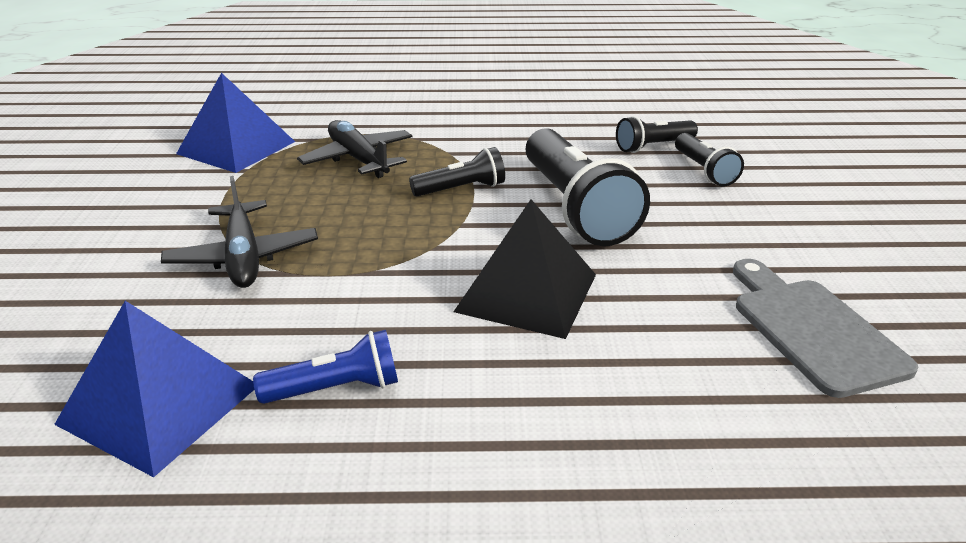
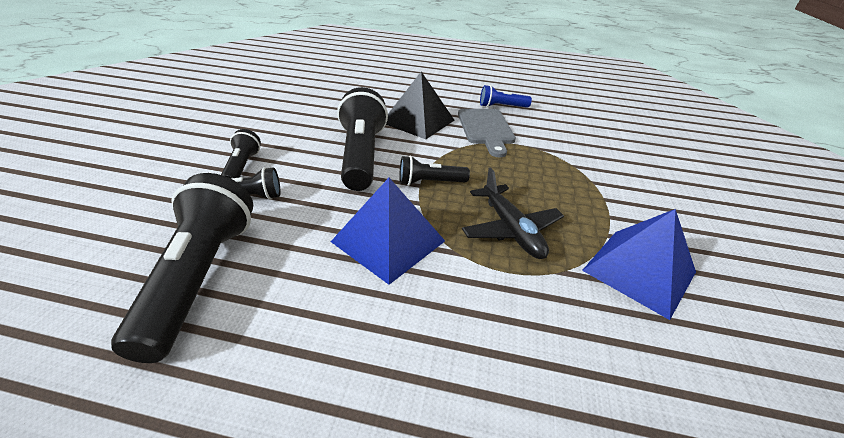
camera: 170 degrees left, 5 degrees up
blue pyramid [54,301,254,477] -> blue pyramid moved to [331,178,445,285]
black plane [161,176,318,288] -> none
grey cutting board [733,259,919,398] -> grey cutting board moved to [458,109,516,157]
none -> black flashlight [111,173,253,363]

